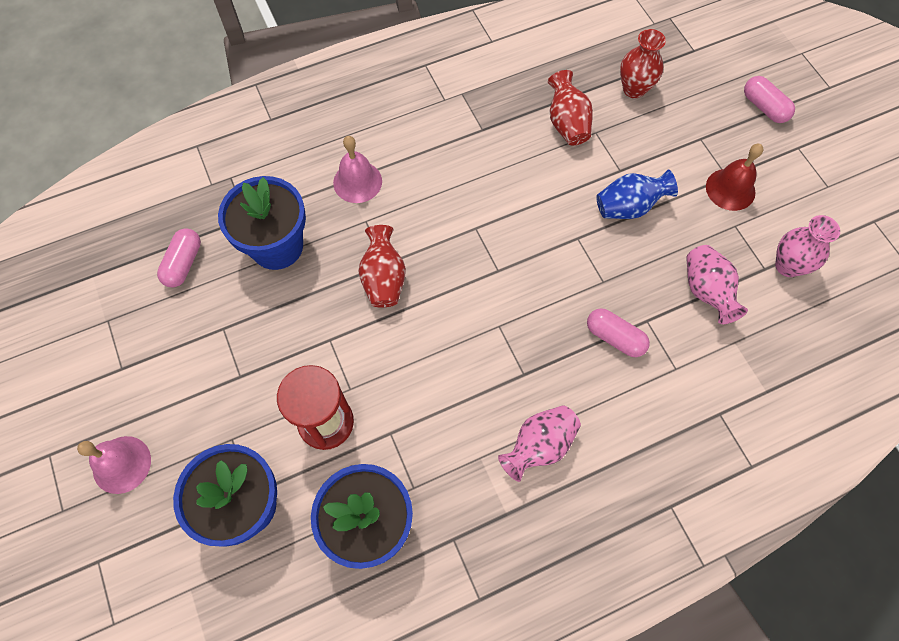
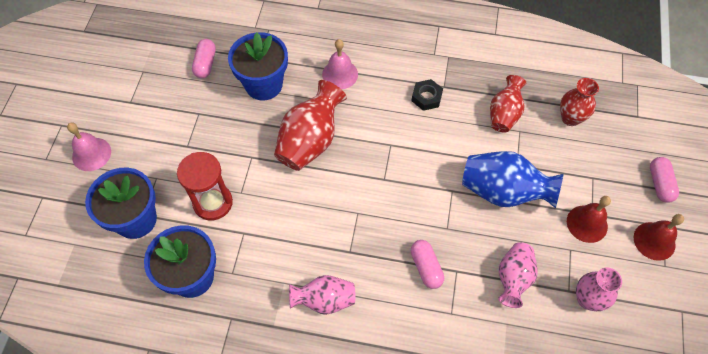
camera: 35 degrees right, 5 degrees down
pink capsule [157,228,201,287] -> pink capsule turned 45 degrees counterclockwise [192,39,216,78]
red vase [358,225,406,307] -> red vase [274,80,347,171], size x1.56
blue vase [596,170,678,219] -> blue vase [462,151,564,208], size x1.56
none -> black nut [412,79,443,111]
none -> red bell [634,214,684,261]

